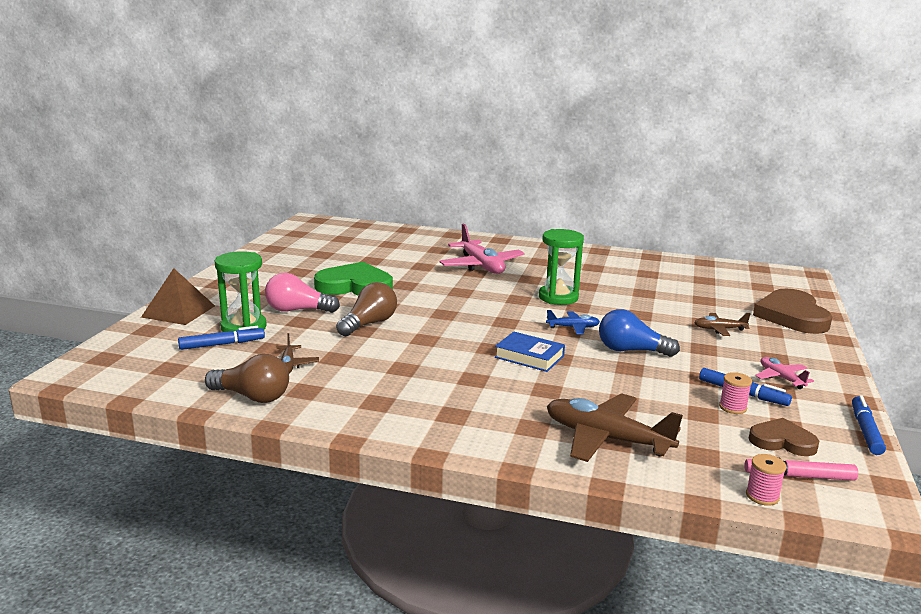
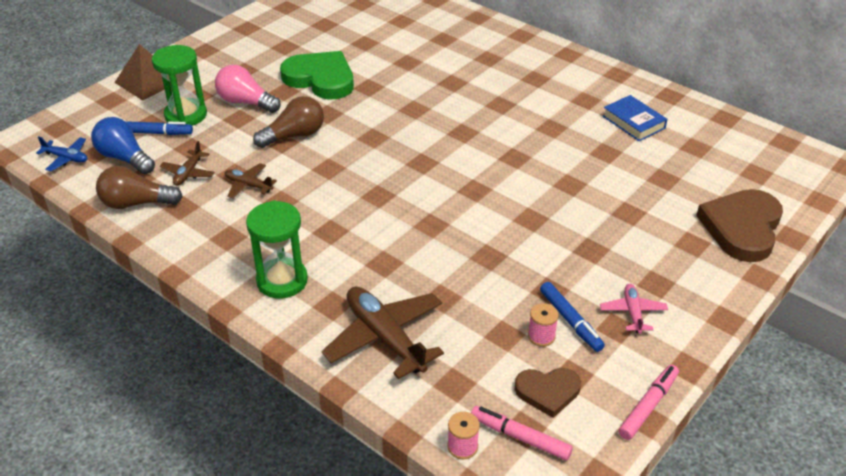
camera: 25 degrees right, 20 degrees up
brown light bulb [205,354,289,403] -> brown light bulb turned 135 degrees clockwise [96,166,183,209]
pink plane [439,224,525,274] -> none
blue book [495,332,565,372] -> blue book moved to [603,95,668,141]
green hourglass [539,229,584,305] -> green hourglass moved to [246,200,308,299]
blue plane [546,310,600,334] -> blue plane moved to [36,136,87,171]
blue light bulb [599,309,680,357] -> blue light bulb moved to [91,117,155,174]
brown plane [694,313,751,336] -> brown plane moved to [225,163,277,199]
brown heart [749,418,820,456] -> brown heart turned 135 degrees clockwise [515,368,581,418]
blue marker [852,395,886,455] -> pink marker [618,365,679,440]

